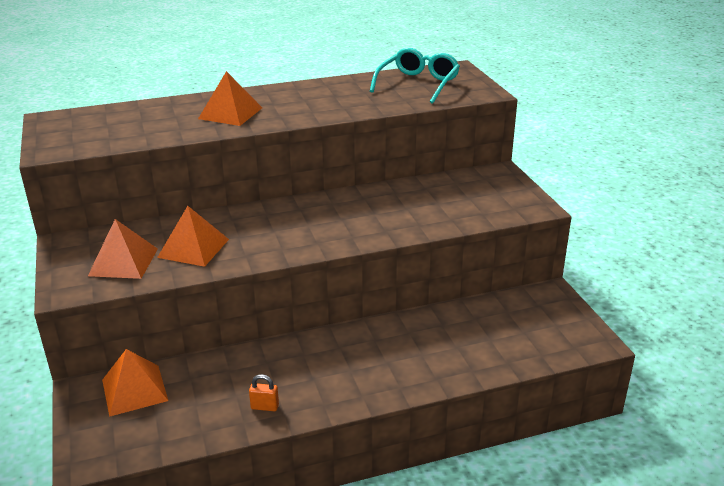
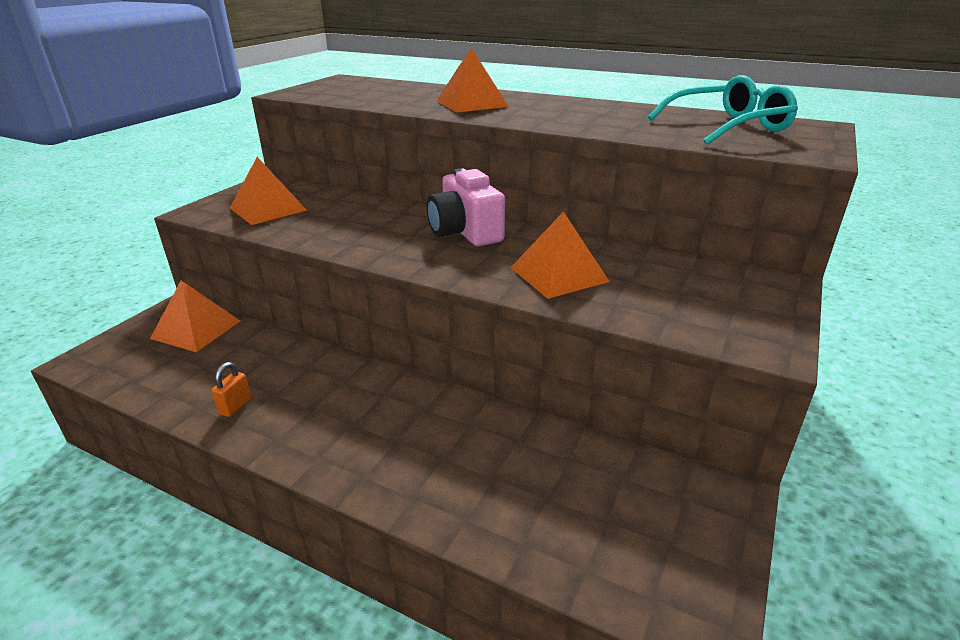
camera: 45 degrees right, 0 degrees up
orange pyramid [157,206,229,267] -> orange pyramid moved to [511,211,610,299]
orange padlock [249,374,279,411] -> orange padlock turned 60 degrees clockwise [211,362,251,417]
none -> pink camera [427,168,505,246]

